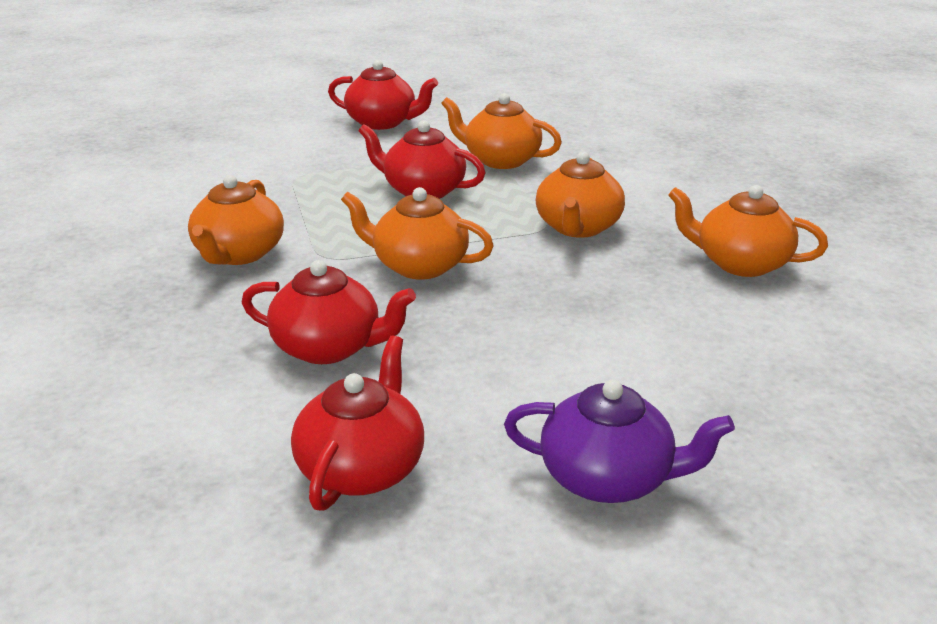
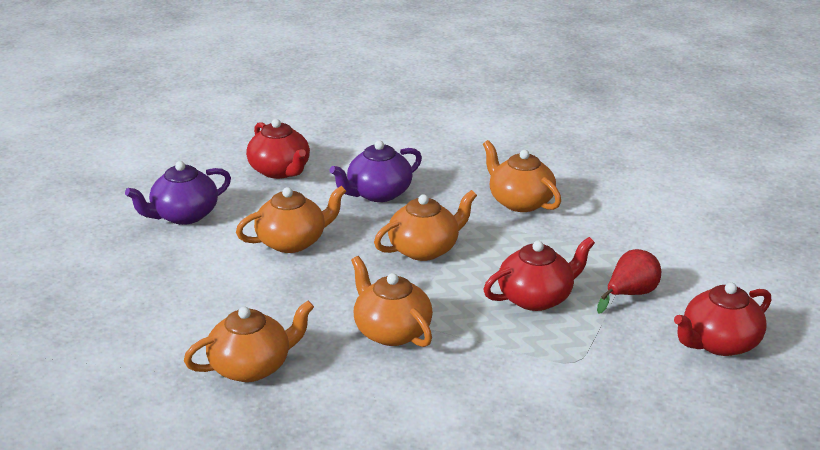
camera: 130 degrees right, 0 degrees up
red teapot [242,260,416,364] -> purple teapot [329,141,422,202]
orange teapot [441,93,562,169] -> orange teapot moved to [236,186,346,253]
none -> red pear [597,249,661,314]

